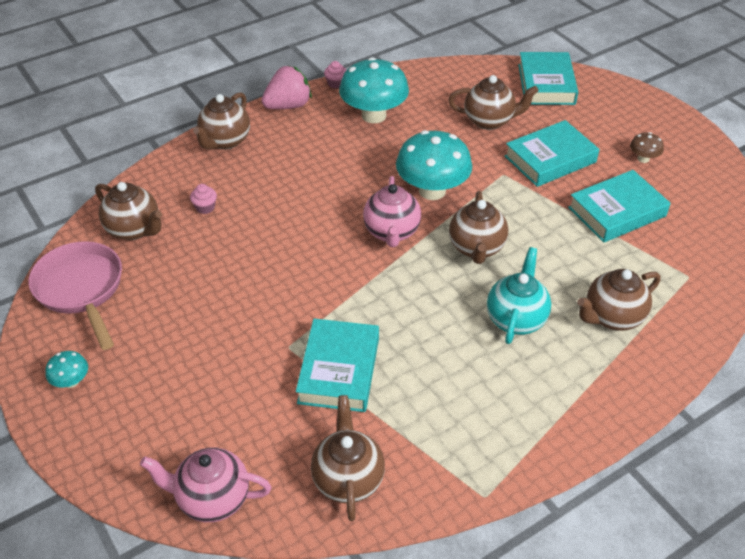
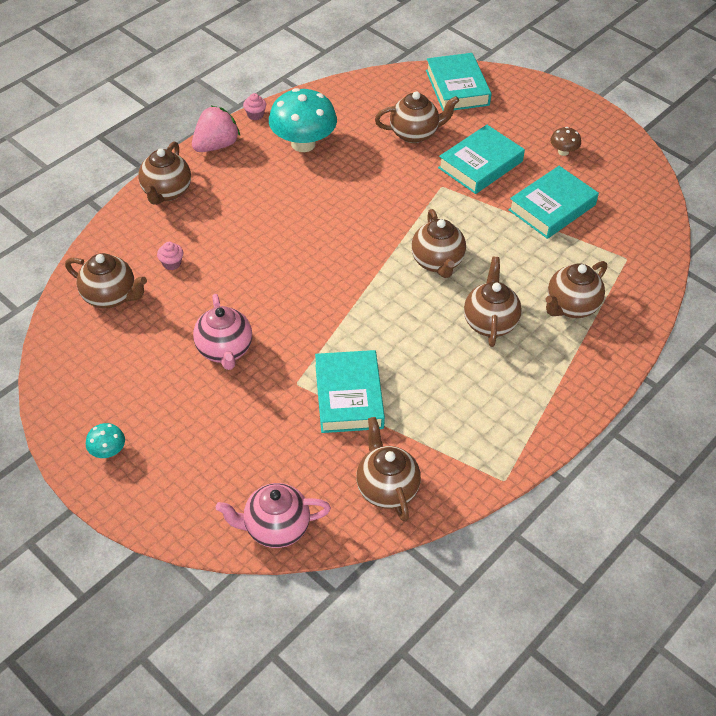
camera: 15 degrees left, 5 degrees up
pink pan [28,241,122,350] -> none
pink teapot [363,176,421,247] -> pink teapot moved to [193,294,252,370]
turquoise mushroom [396,130,472,200] -> none
turquoise teapot [487,247,551,344] -> brown teapot [464,257,522,347]

